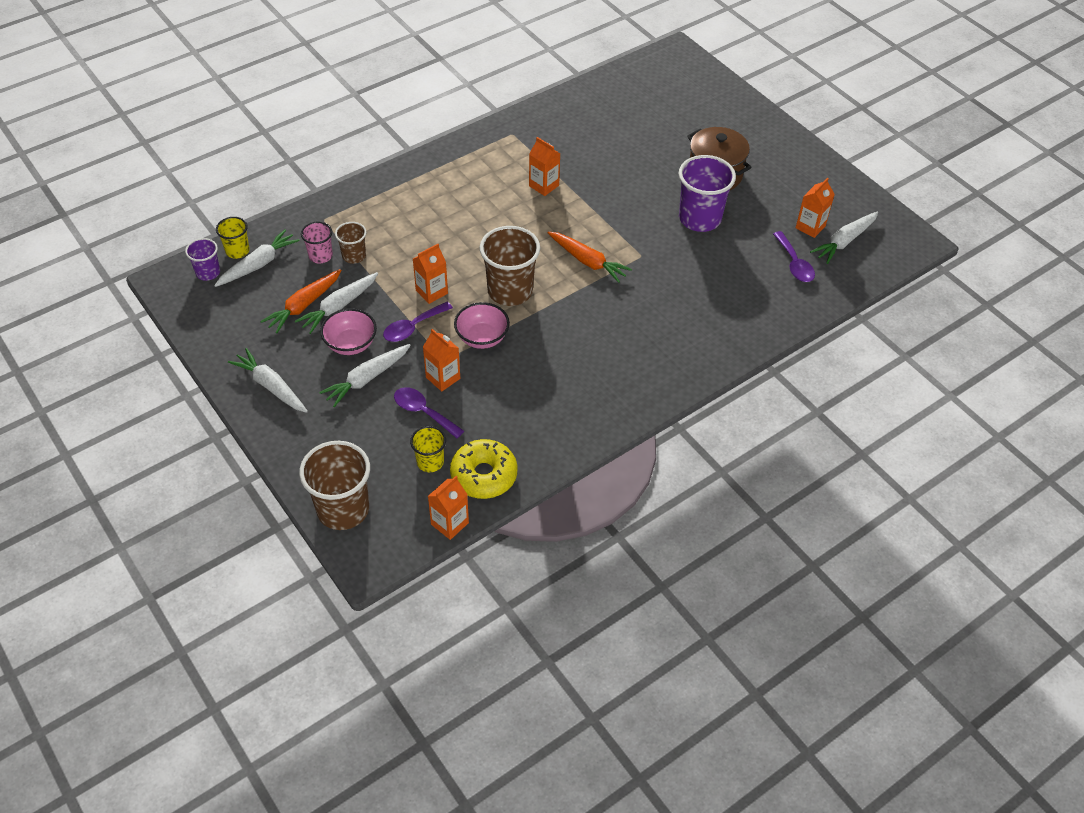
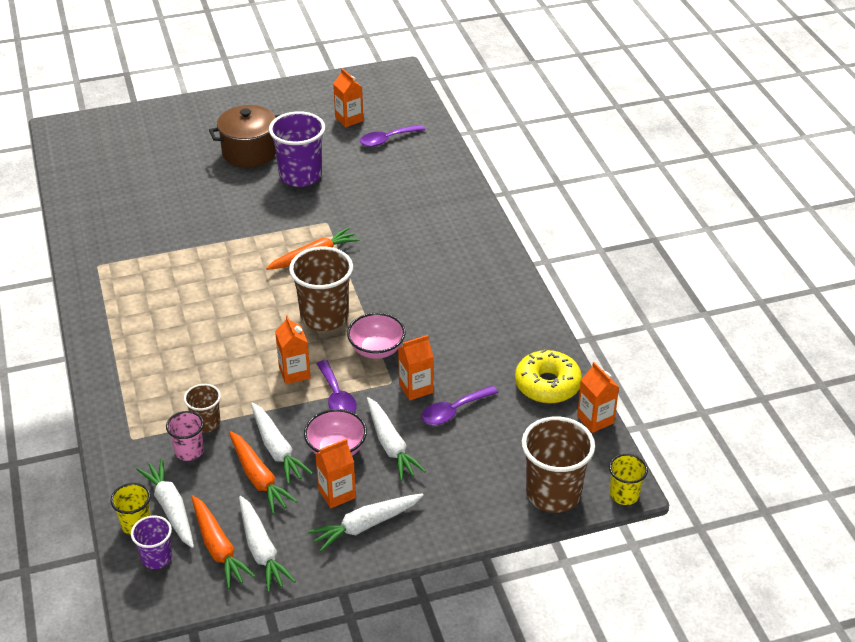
camera: 70 degrees left, 10 degrees down
yellow cup [410,426,446,472] -> yellow cup moved to [609,454,648,505]
orange carton [529,137,560,196] -> orange carton moved to [315,439,356,508]
purple spoon [773,231,815,282] -> purple spoon turned 150 degrees clockwise [360,125,425,147]
white carrot [810,212,878,264] -> white carrot moved to [239,496,296,592]
none -> orange carrot [192,496,256,589]

